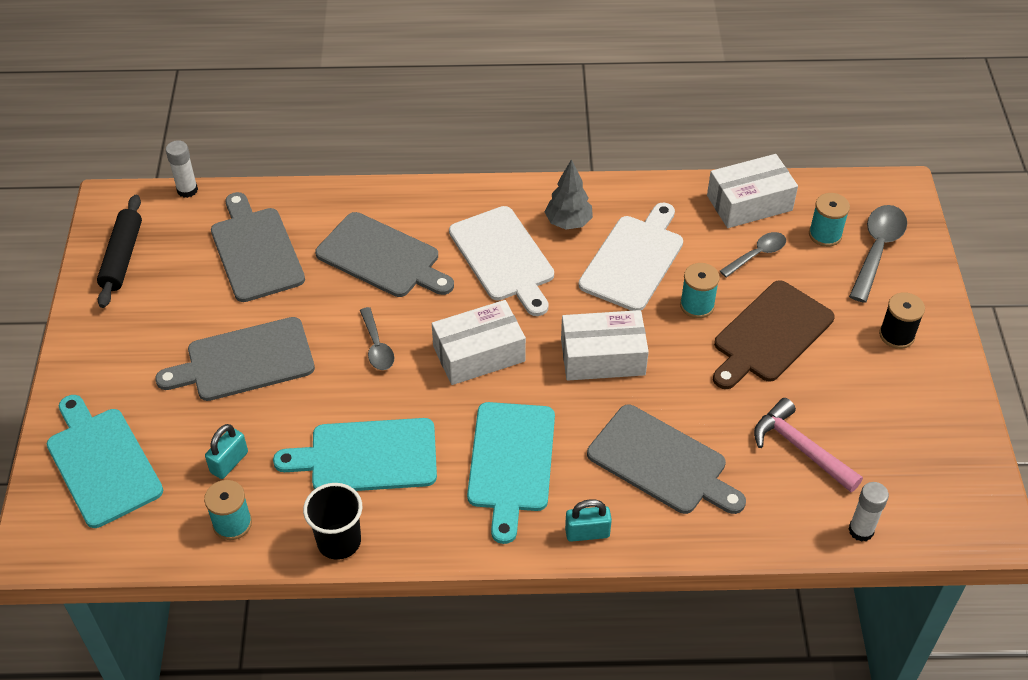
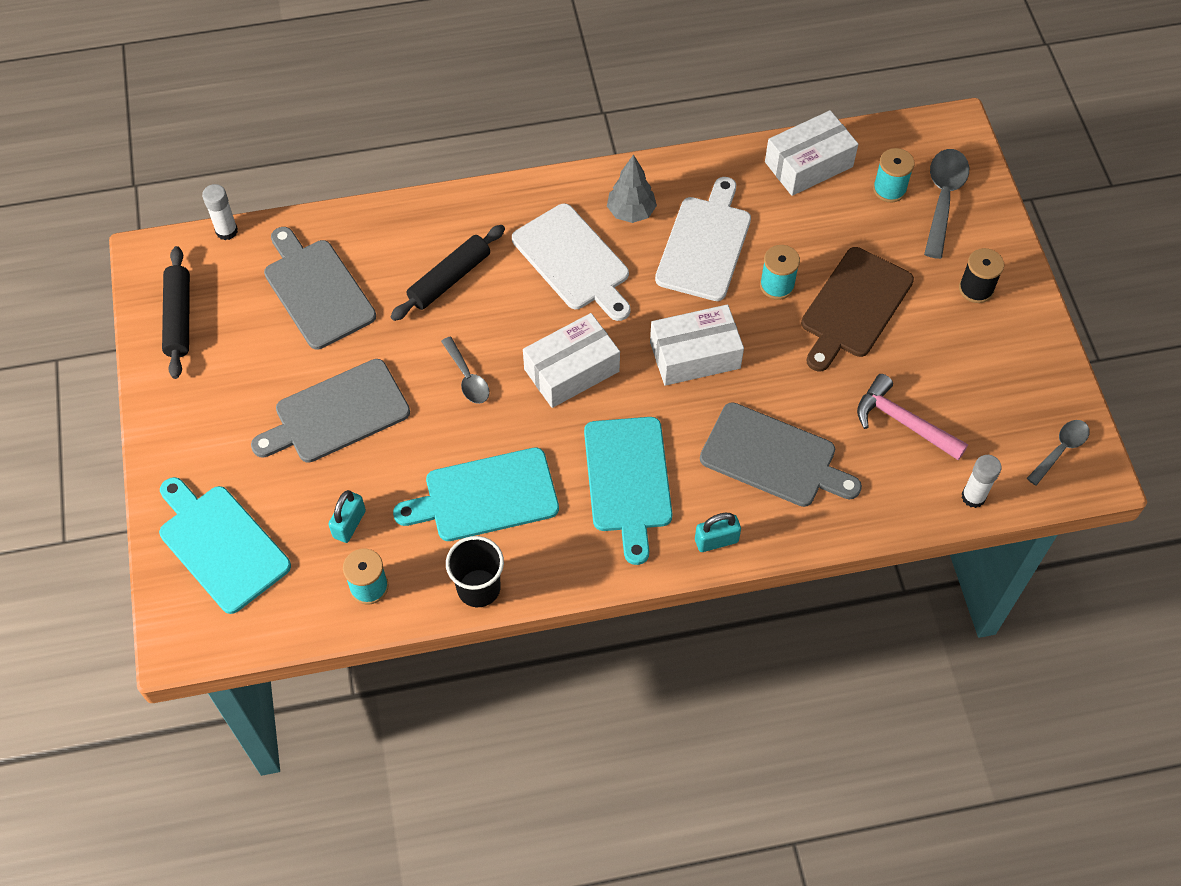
camera: 10 degrees left, 10 degrees up
grey cutting board [315,212,454,297] -> black rolling pin [390,225,505,321]
grey spoon [720,232,786,278] -> grey spoon moved to [1027,420,1090,486]

